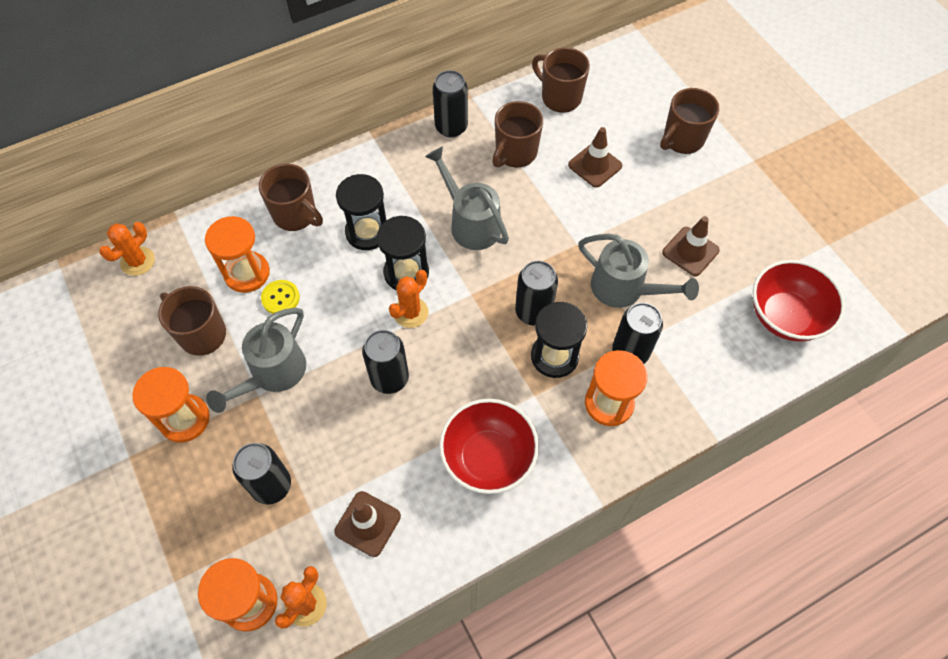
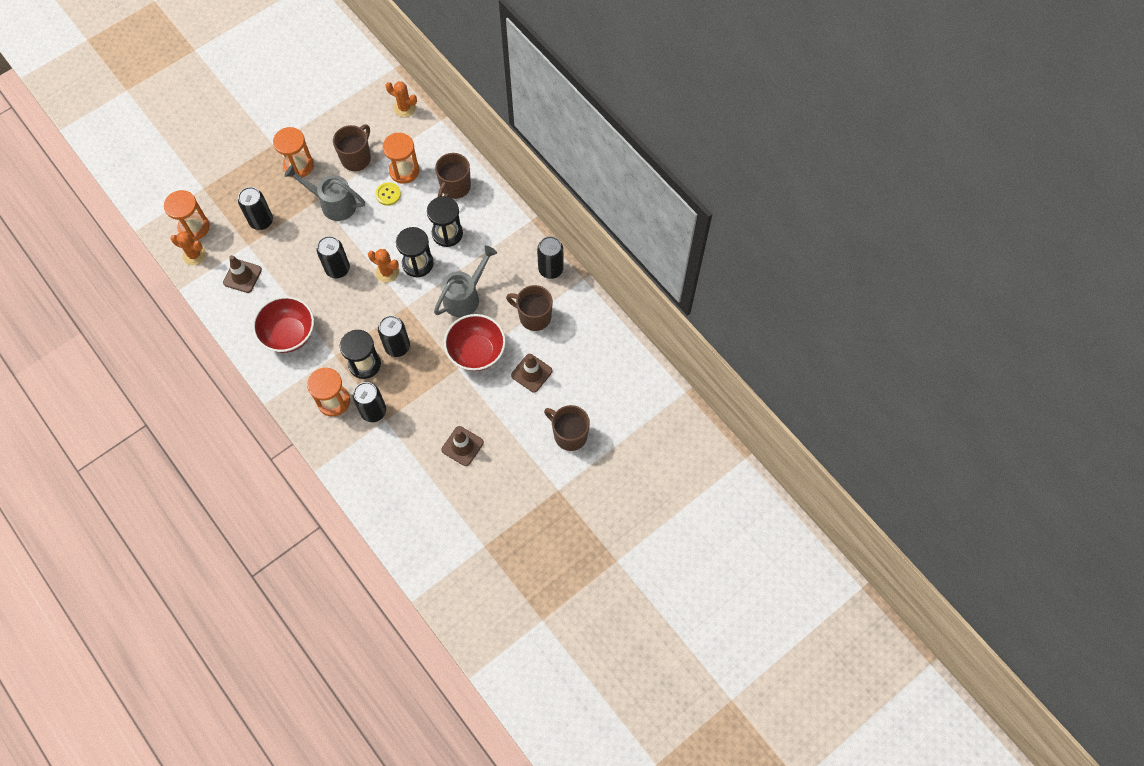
camera: 80 degrees right, 5 degrees up
brown mug [532,47,590,113] -> none
grey watering can [578,234,699,308] -> none
red bowl [753,260,845,342] -> red bowl moved to [444,314,506,371]

